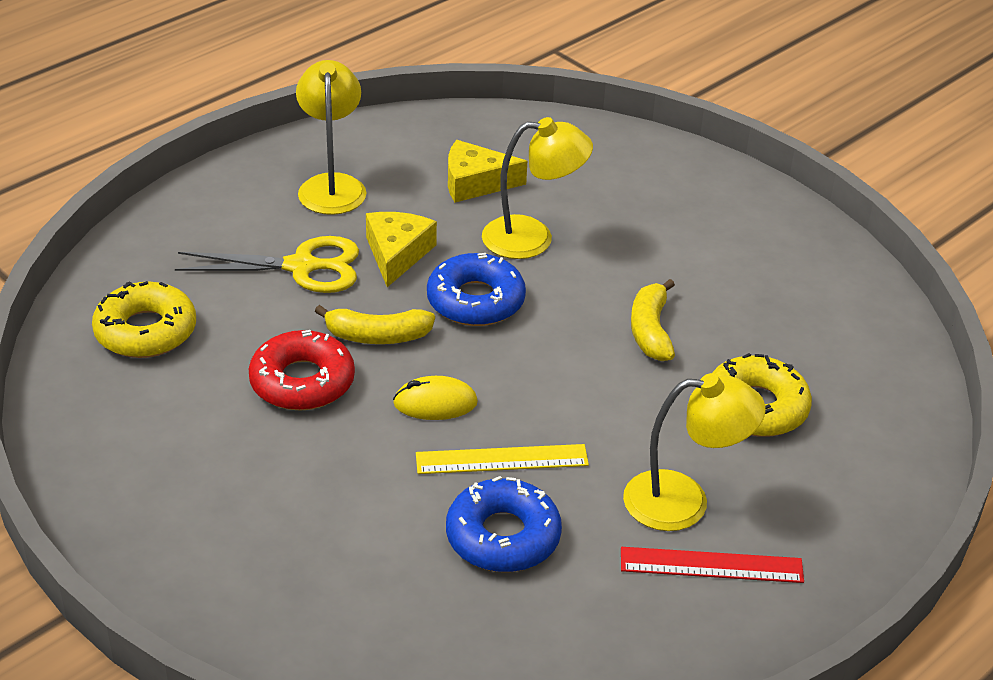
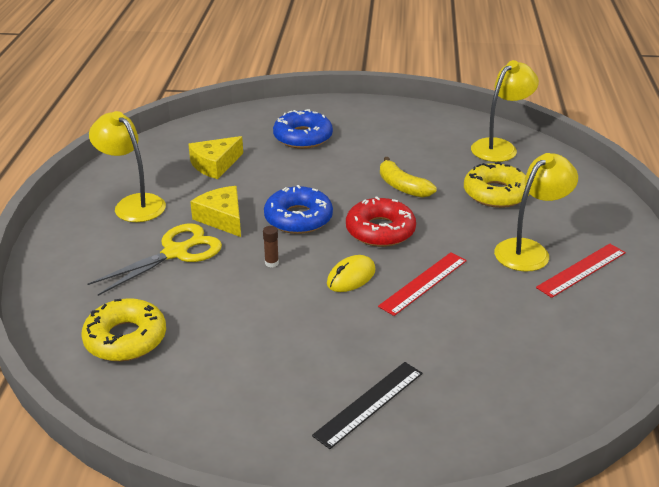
camera: 40 degrees left, 5 degrees down
red donut [249,330,355,411] -> red donut moved to [346,196,416,247]
yellow banana [315,305,435,344] -> brown glue stick [263,226,279,268]
yellow ruler [416,444,589,474] -> red ruler [378,252,467,316]
blue donut [446,476,562,572] -> blue donut moved to [273,109,333,149]
yellow lamp [482,117,593,259] -> yellow lamp moved to [471,60,539,162]
none -> black ruler [312,362,422,449]

